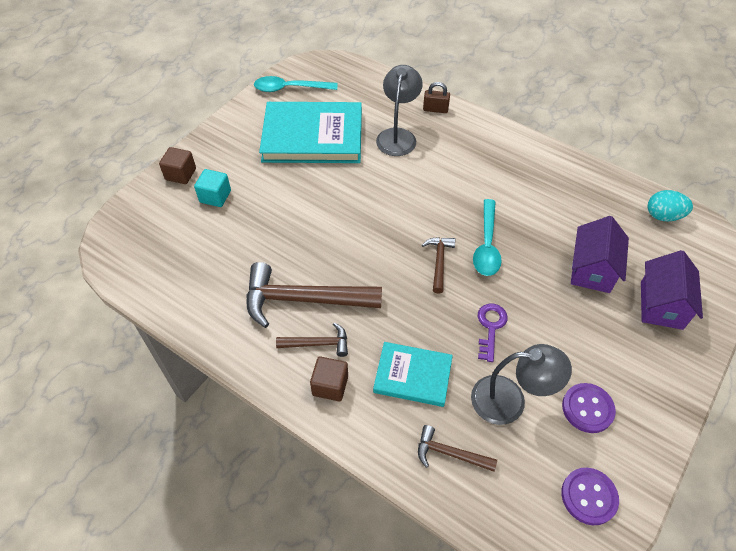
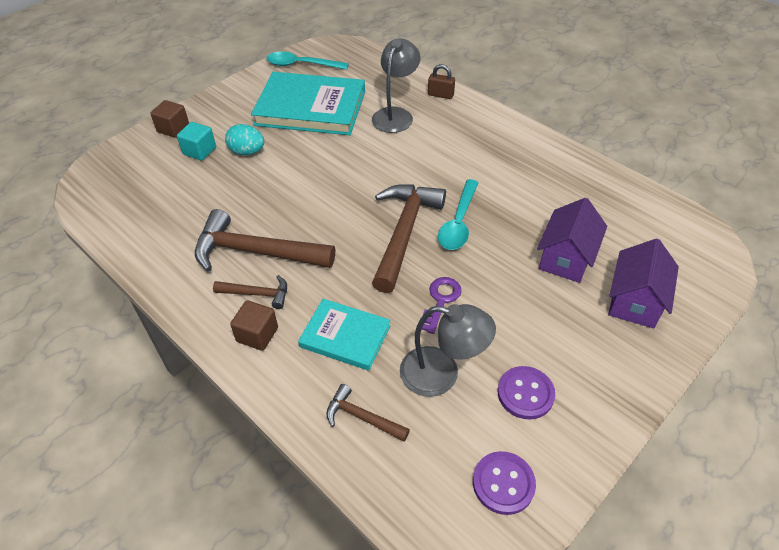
camera: 10 degrees right, 5 degrees down
brown hammer [422,237,455,293] -> brown hammer [372,184,446,293], size x1.99
turquoise egg [648,190,693,222] -> turquoise egg moved to [225,124,264,155]

